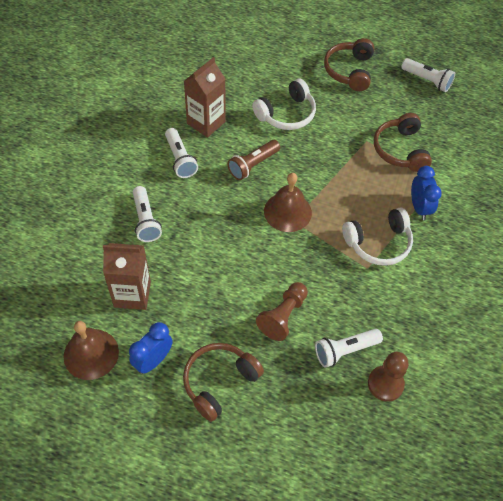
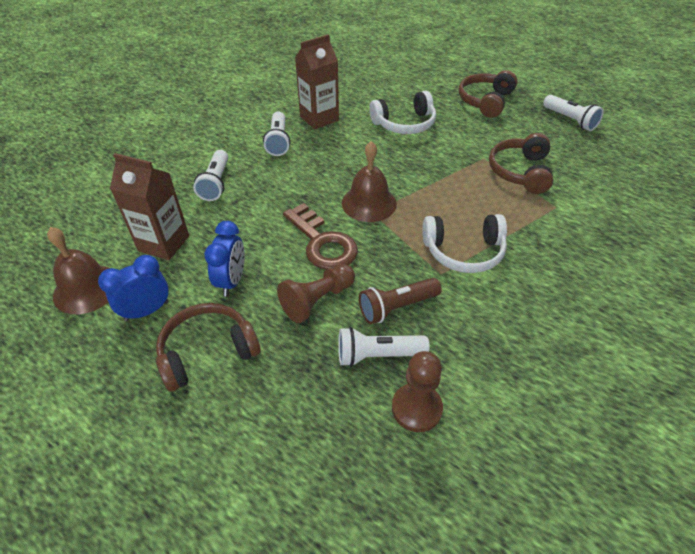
camera: 20 degrees right, 10 degrees down
brown flashlight [227,140,280,180] -> brown flashlight moved to [359,278,442,324]
blue clock [411,166,442,220] -> blue clock moved to [204,221,245,296]
none -> brown key [283,203,358,270]

